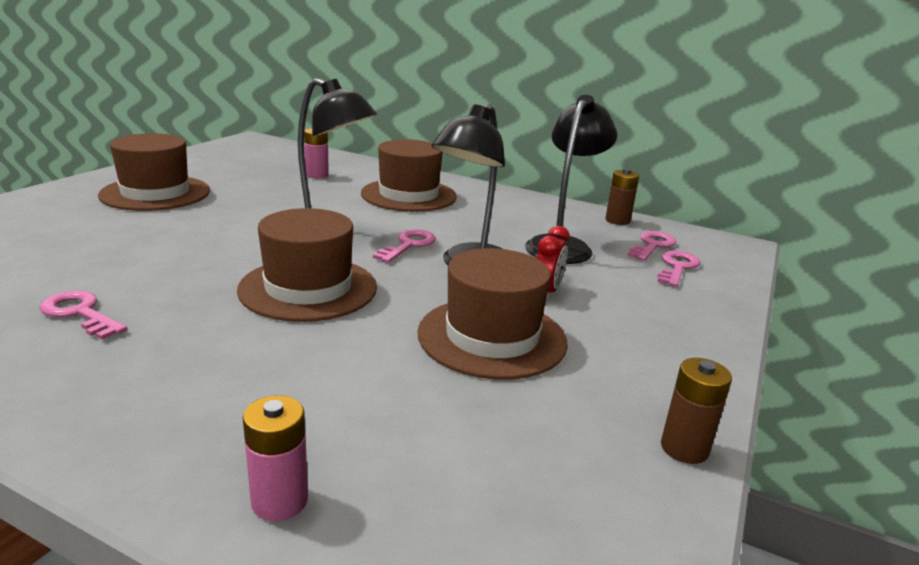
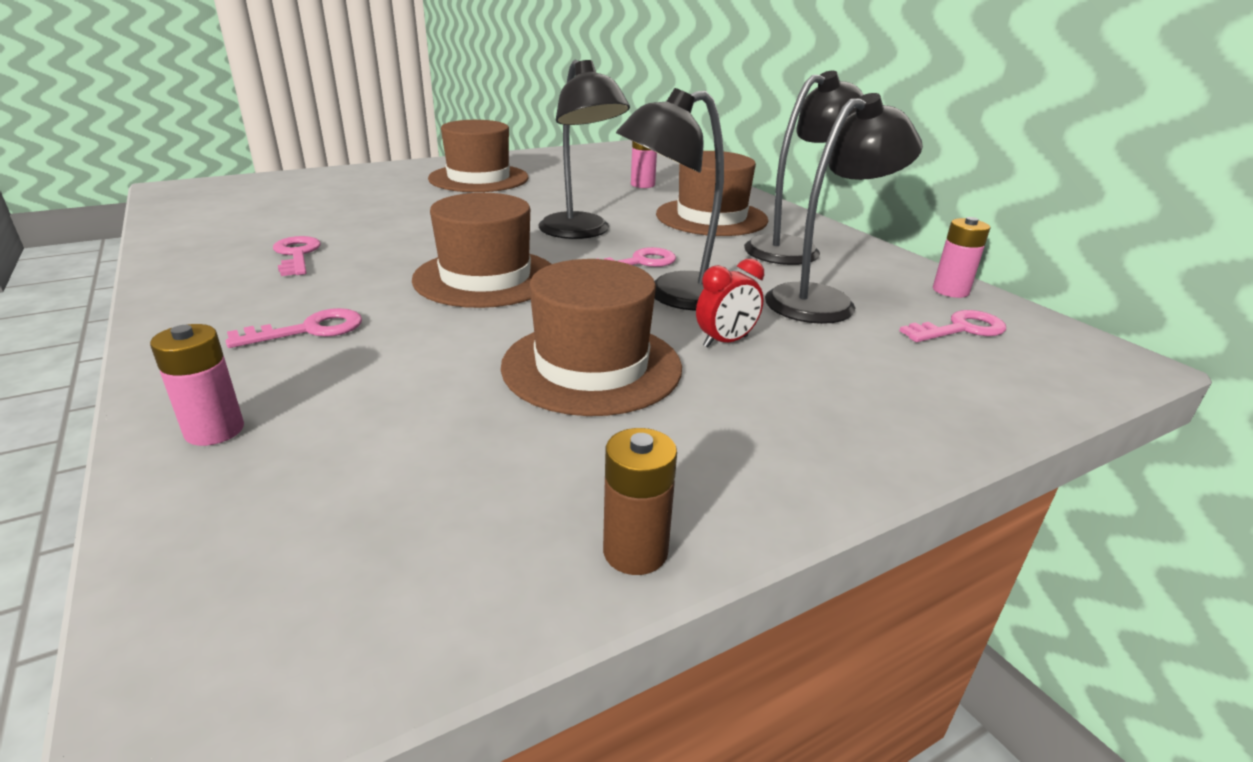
camera: 35 degrees right, 5 degrees up
brown battery [606,169,639,225] -> pink battery [933,217,990,298]
pink key [657,251,701,287] -> pink key moved to [226,308,362,348]
none -> black lamp [744,71,864,265]

